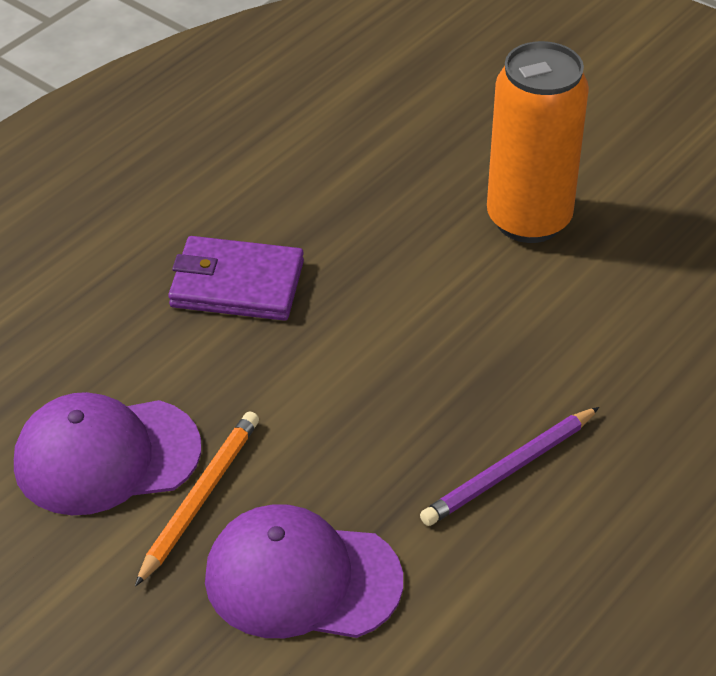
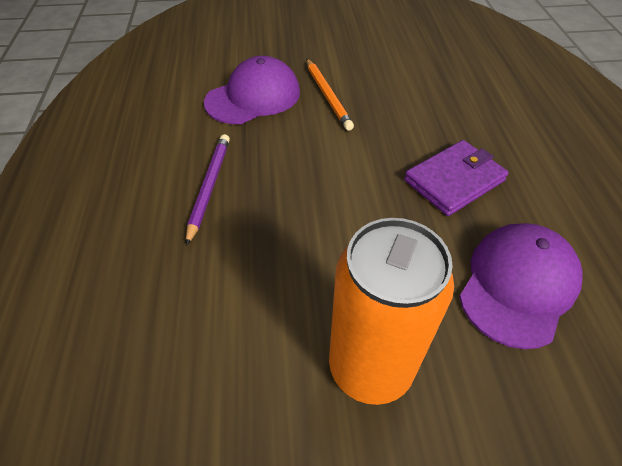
camera: 135 degrees right, 5 degrees up
purple cap [14,392,201,515] -> purple cap moved to [459,223,583,349]

